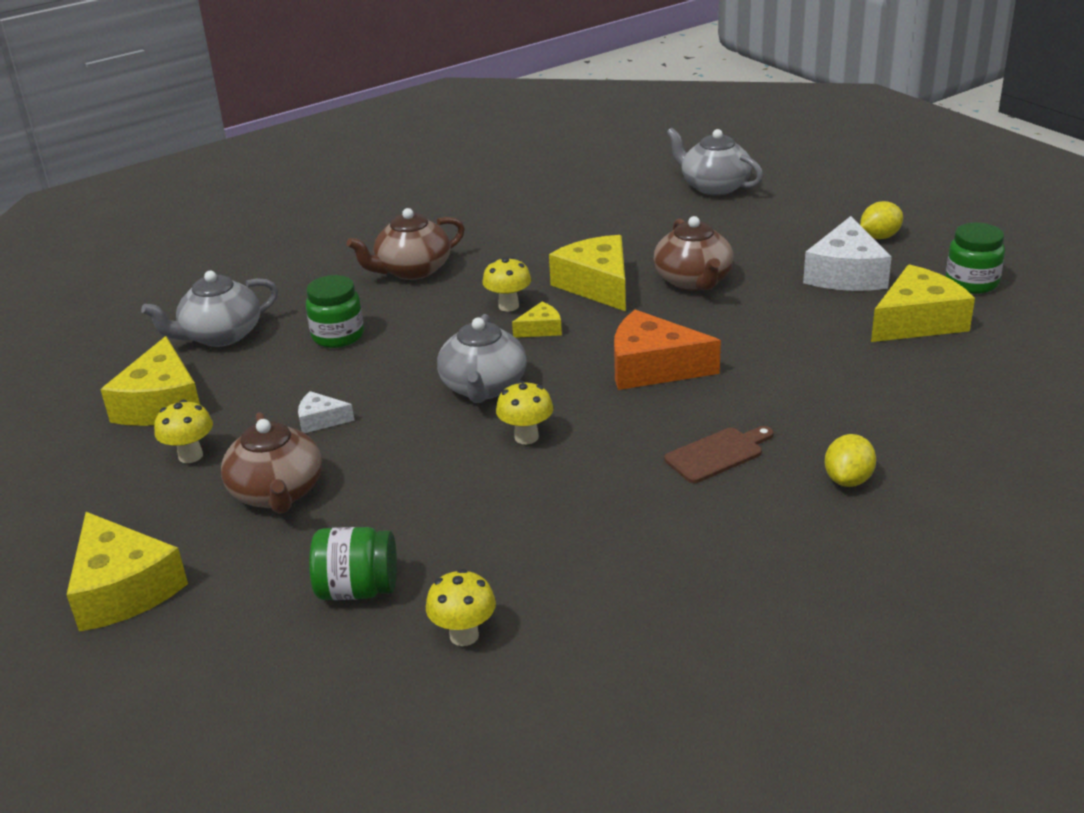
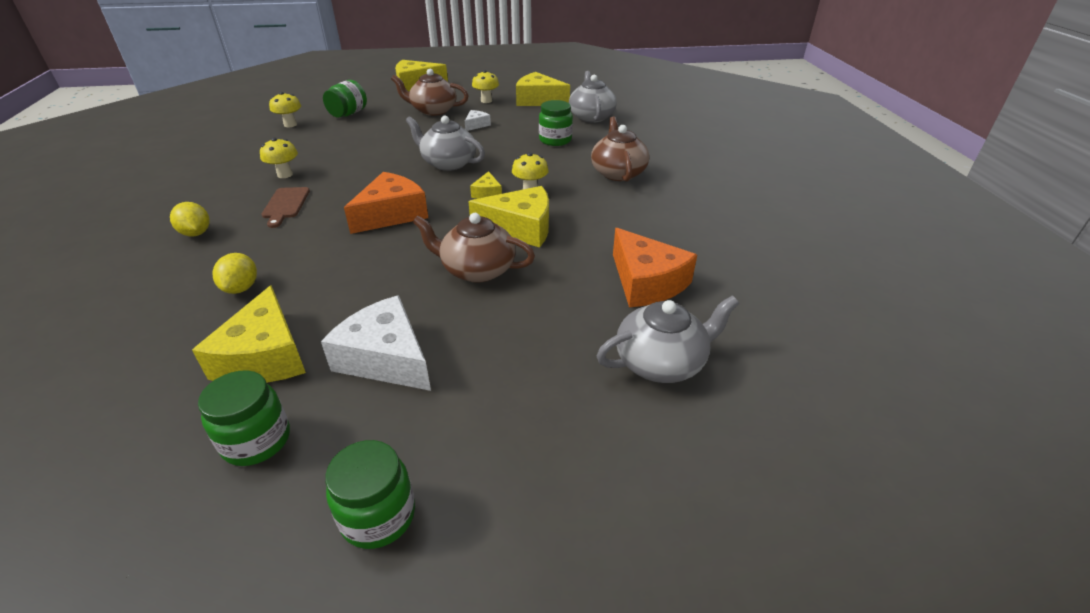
camera: 115 degrees right, 5 degrees up
yellow mushroom [496,381,553,444] -> yellow mushroom moved to [260,138,298,178]
yellow lemon [860,201,903,239] -> yellow lemon moved to [212,253,257,294]
none -> green jar [325,440,415,549]
none -> orange cheese [613,228,697,308]

